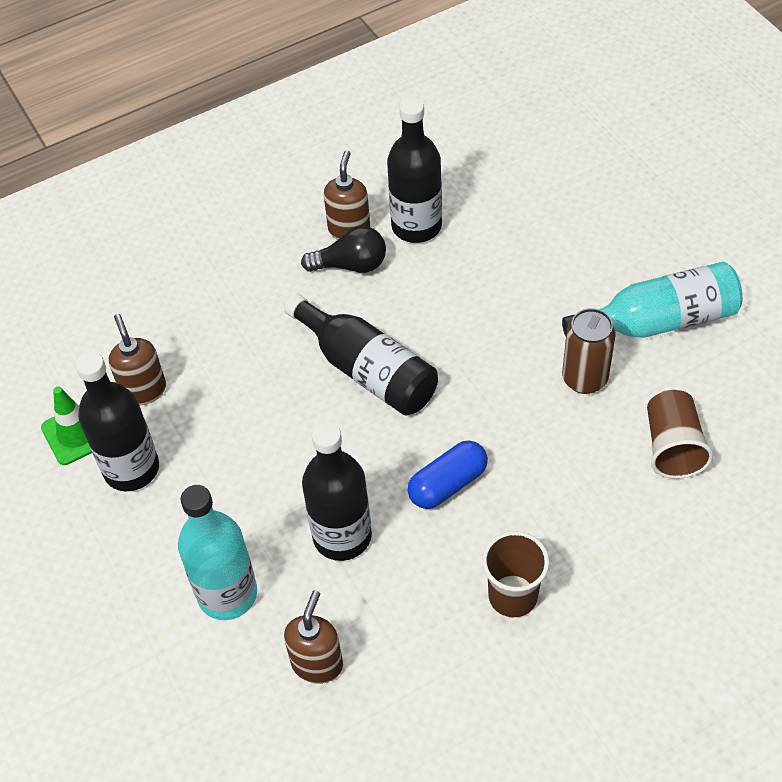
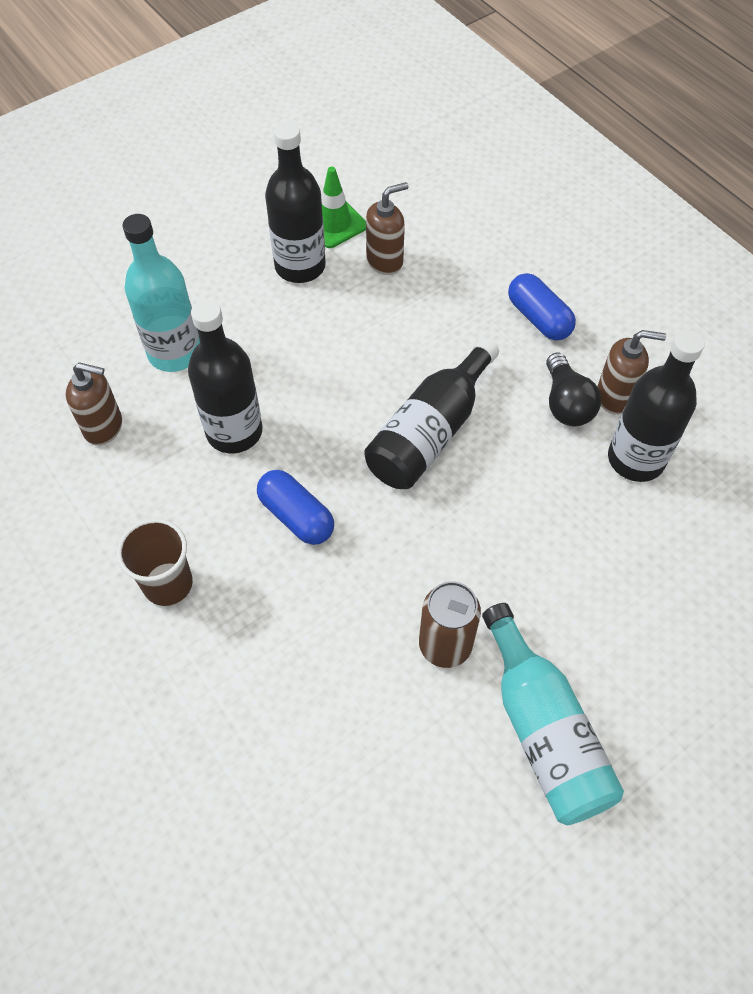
camera: 80 degrees right, 5 degrees up
brown cup [647,390,713,479] -> none
none -> blue capsule [508,273,576,341]

